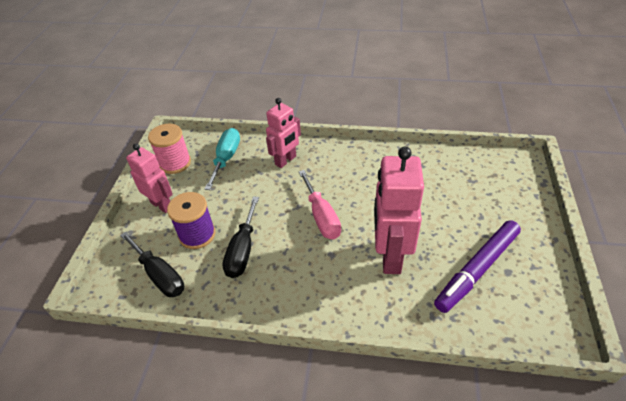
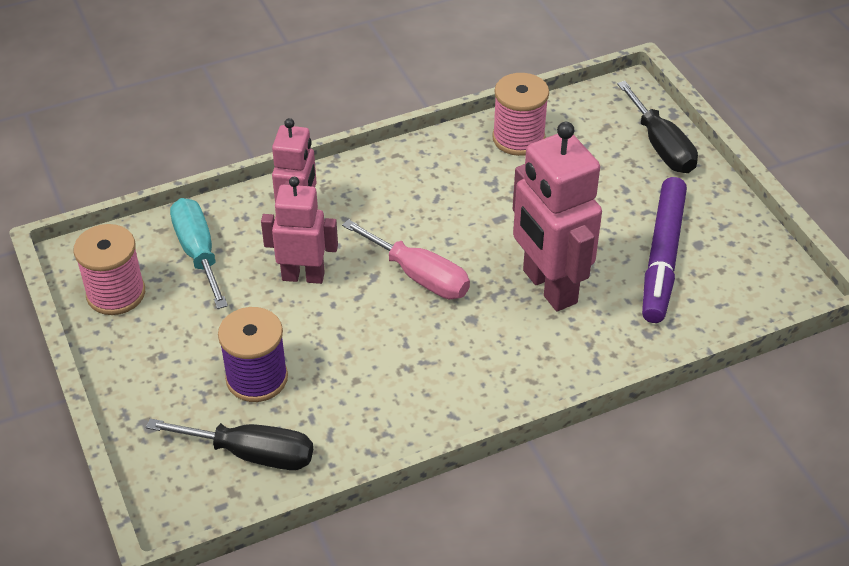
camera: 35 degrees left, 0 degrees up
pink robot [126,144,173,213] -> pink robot moved to [261,177,338,284]
black screwdriver [222,196,259,278] -> black screwdriver moved to [617,81,698,173]
none -> pink spool [492,73,549,156]

